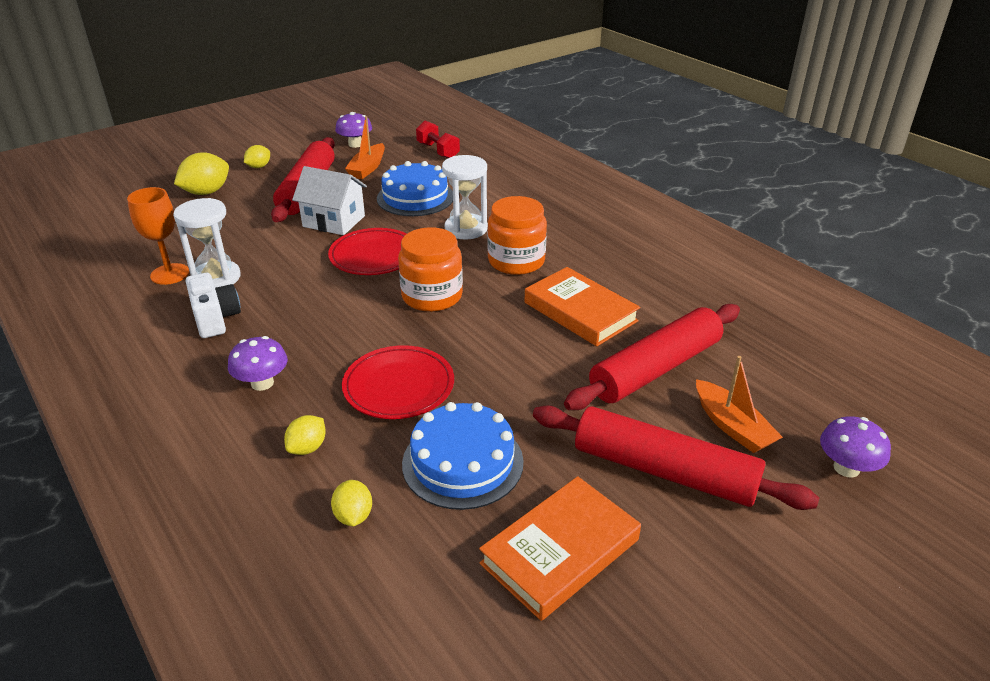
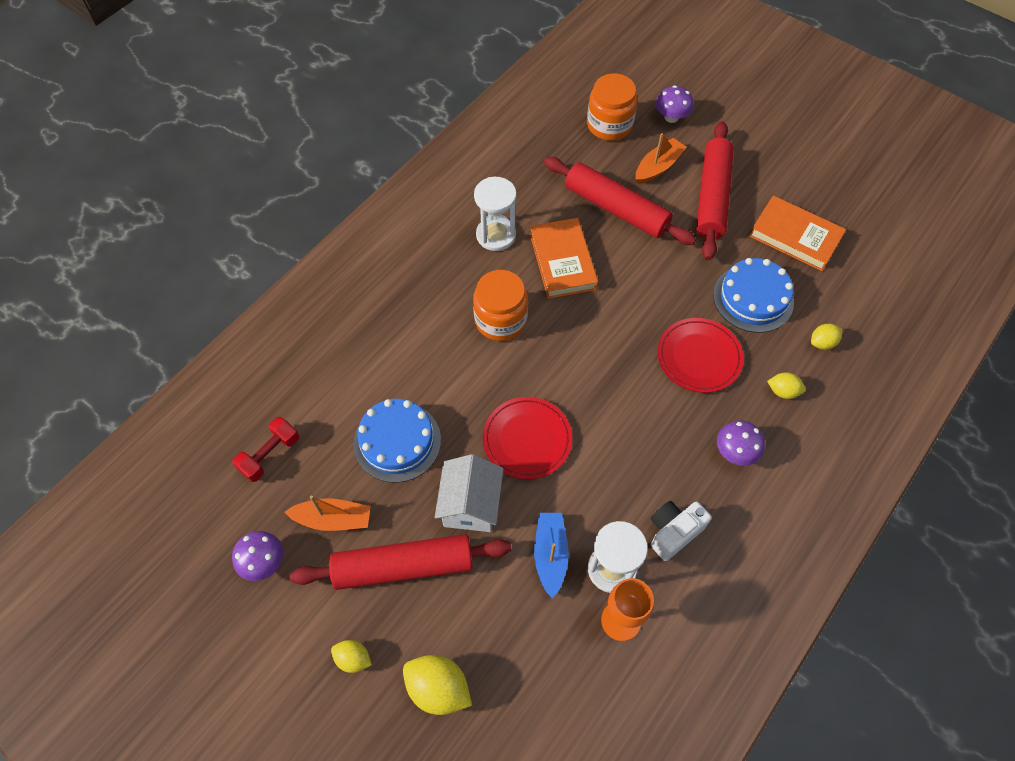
camera: 105 degrees left, 25 degrees up
orange jar [398,227,463,312] -> orange jar moved to [587,74,637,141]
white hourglass [442,155,488,240] -> white hourglass moved to [474,177,517,251]
orange book [525,267,640,346] -> orange book turned 45 degrees counterclockwise [530,218,598,299]
none -> blue boat [534,513,569,599]

